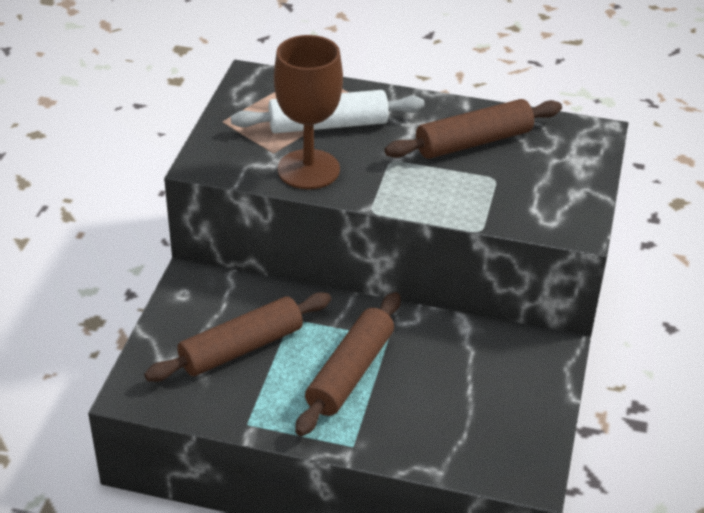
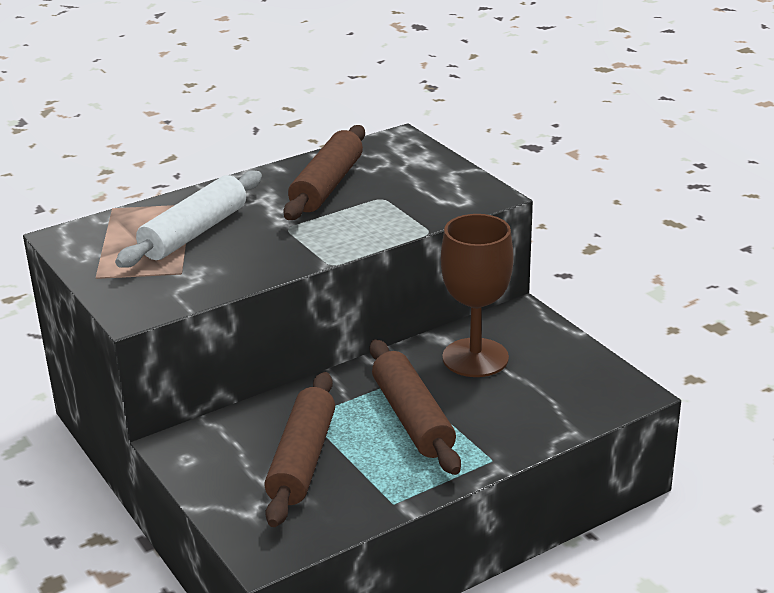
camera: 45 degrees left, 10 degrees down
brown goblet [274,35,343,189] -> brown goblet moved to [441,214,514,377]

